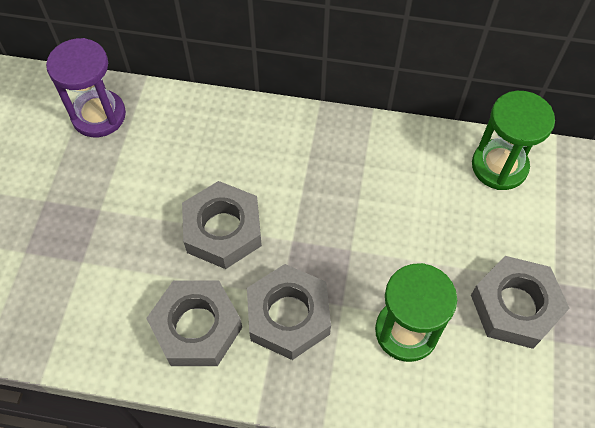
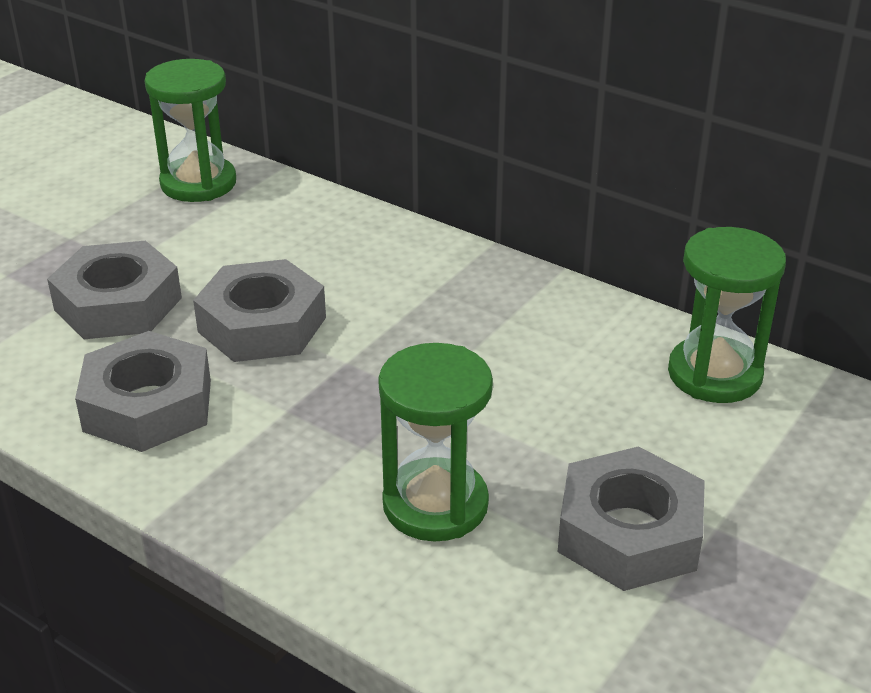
camera: 25 degrees right, 25 degrees down
purple hourglass [46,38,126,137] -> green hourglass [145,59,236,202]
grey nut [247,264,331,360] -> grey nut moved to [47,241,182,339]

